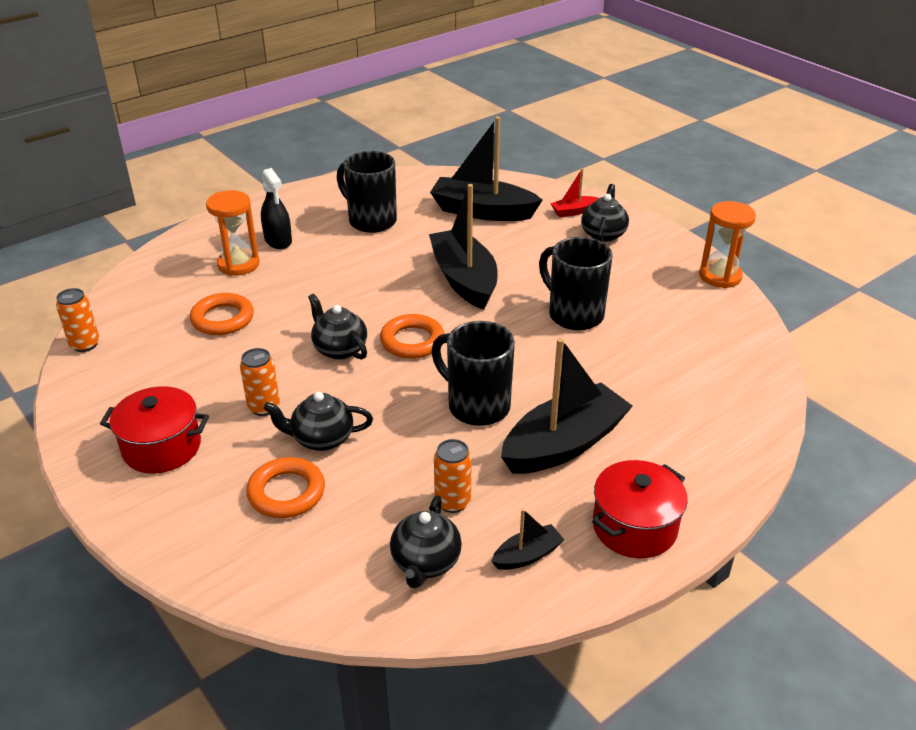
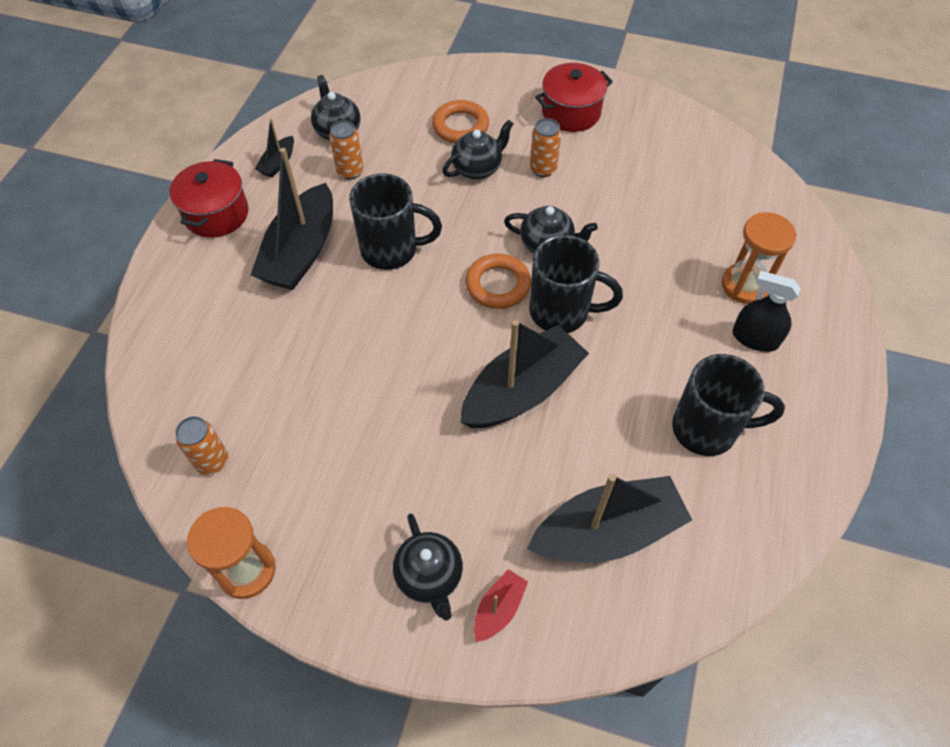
camera: 145 degrees right, 20 degrees up
orange can [56,288,100,352] -> orange can moved to [175,416,228,475]
orange ring [190,293,254,335] -> none
black boat [429,184,498,310] -> black boat turned 75 degrees counterclockwise [460,320,589,428]
black mug [539,237,613,331] -> black mug moved to [529,235,623,333]

